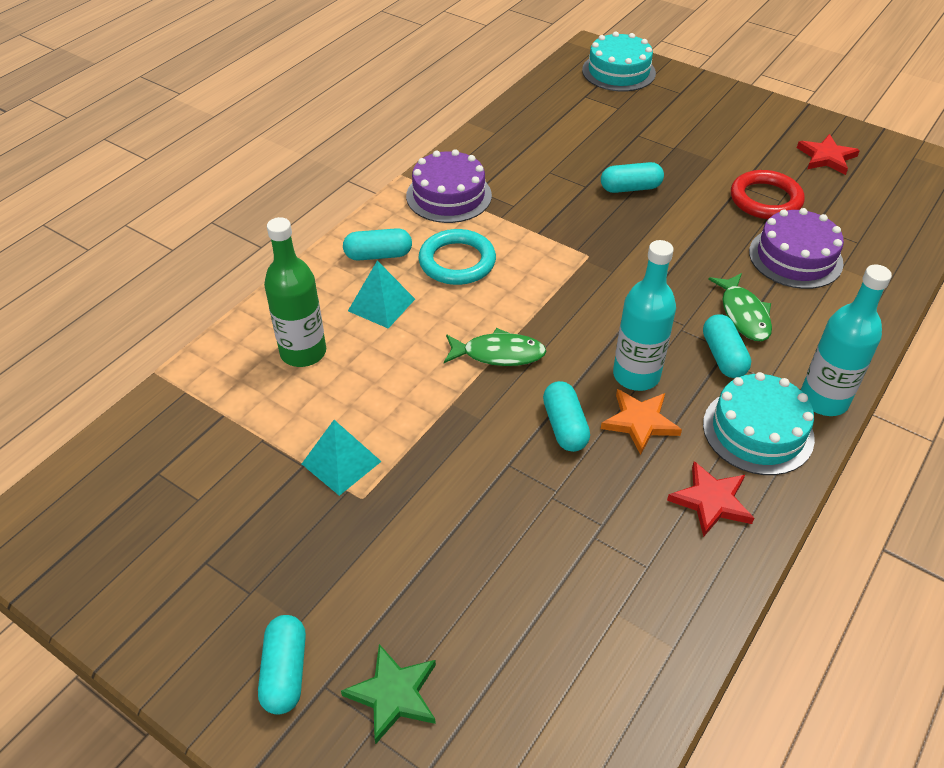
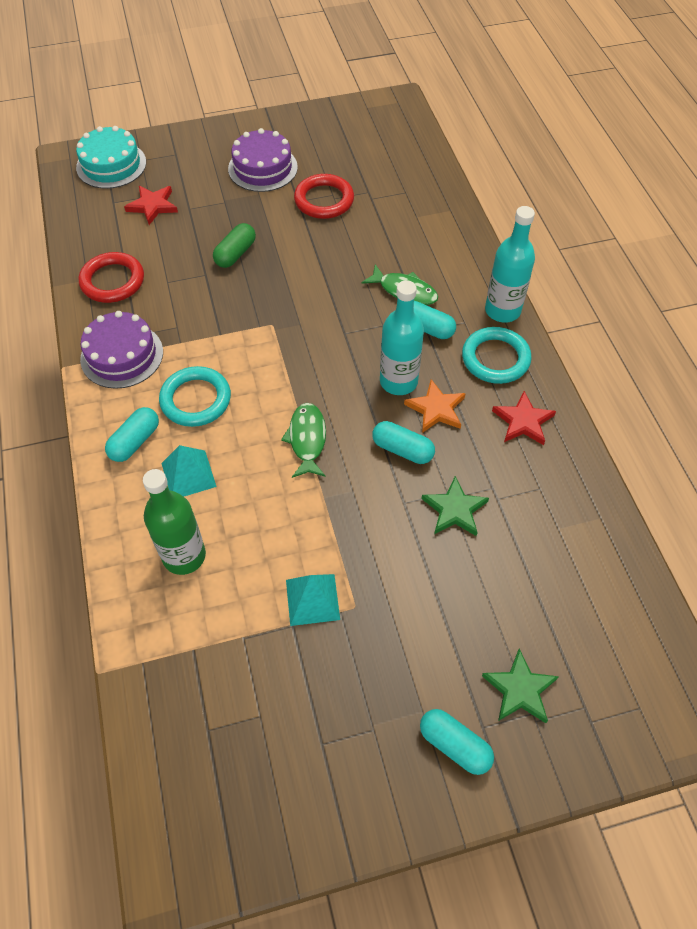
camera: 50 degrees left, 10 degrees up
green fish [444,328,546,366] -> green fish turned 45 degrees counterclockwise [281,403,326,478]
turquoise capsule [601,162,664,193] -> green capsule [213,223,256,268]
turquoise cake [703,372,815,475] -> turquoise ring [462,327,531,384]
purple cake [749,208,844,289] -> purple cake moved to [228,128,298,192]
red star [797,134,860,175] -> red star moved to [124,186,178,225]
none -> red ring [79,252,144,303]
none -> green star [422,476,489,536]

